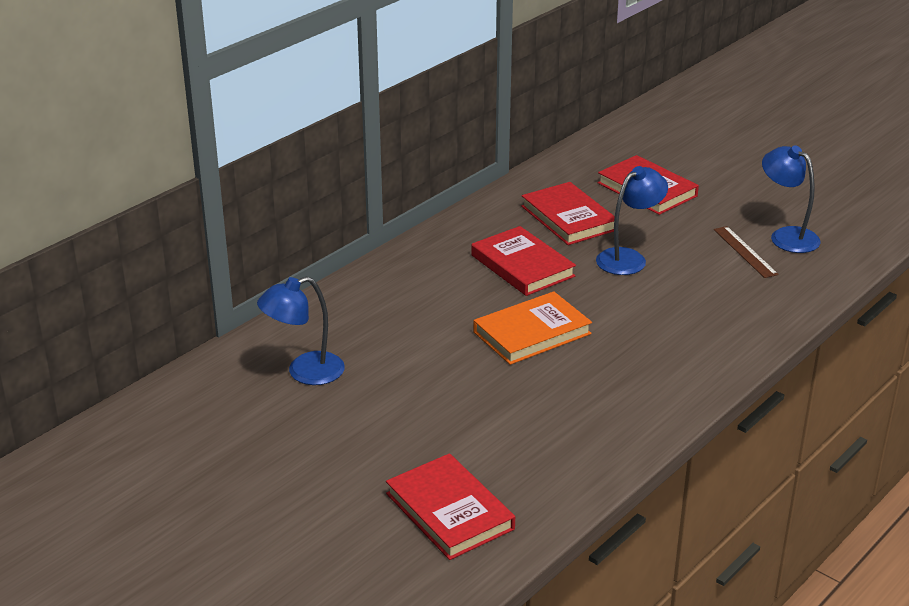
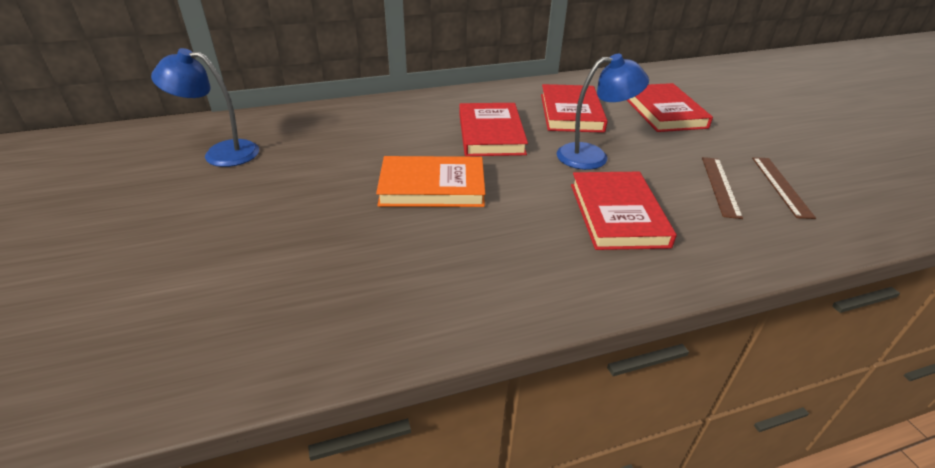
camera: 30 degrees right, 5 degrees up
red book [386,453,515,560] -> red book moved to [571,172,677,250]
blue lamp [762,145,821,253] -> brown ruler [752,157,816,219]

